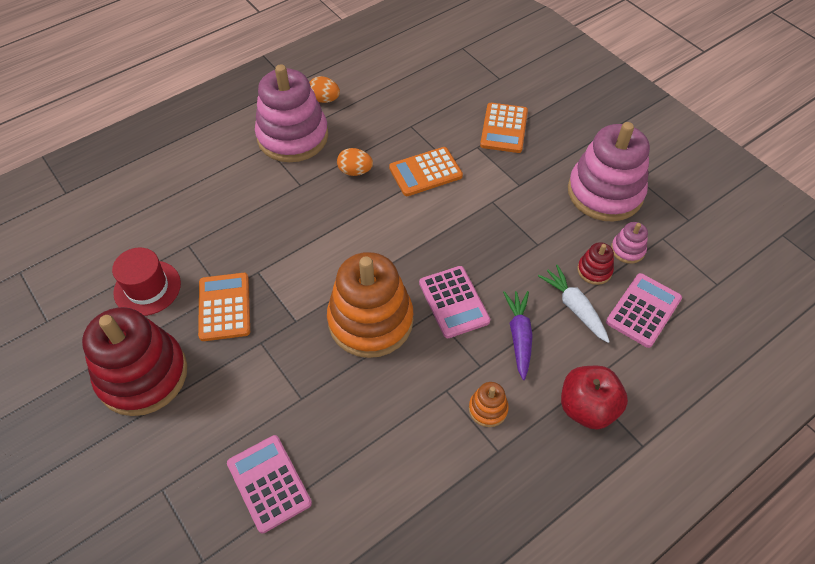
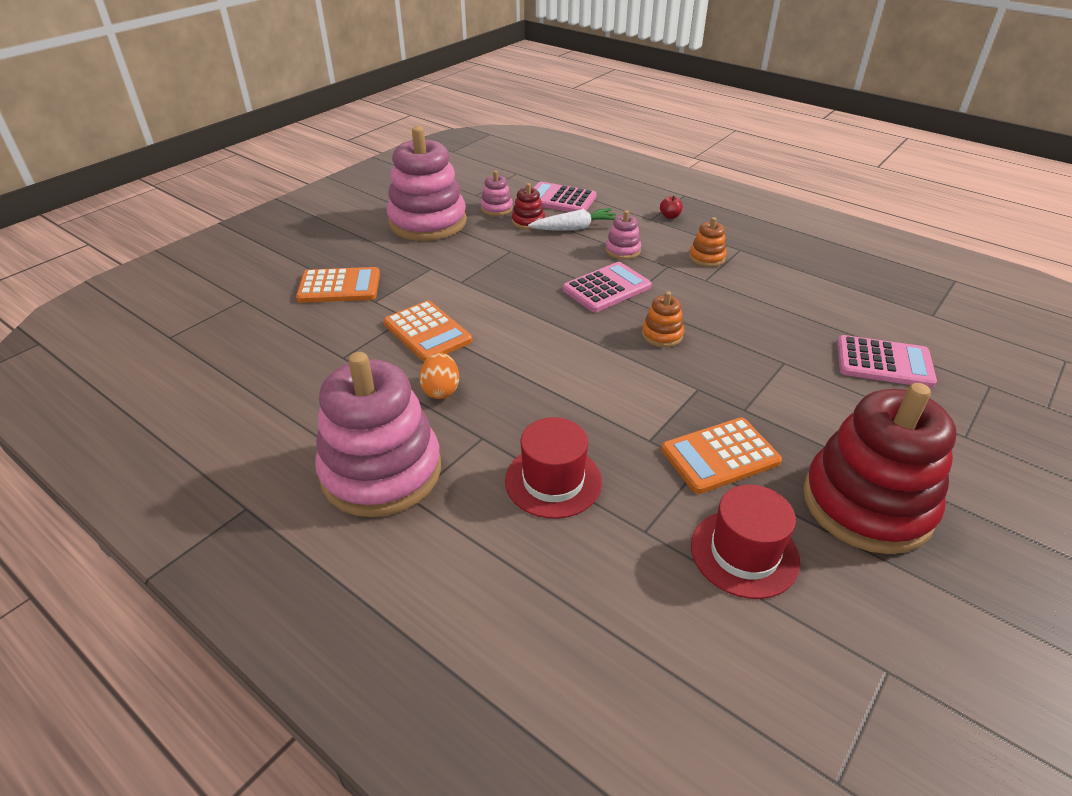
camera: 105 degrees left, 15 degrees down
pink calculator [227,435,312,533] -> pink calculator turned 120 degrees counterclockwise [837,335,937,388]
orange egg [309,76,340,103] -> none
orange stacking toy [327,252,413,358] -> orange stacking toy [642,291,684,347], size x0.43
purple carrot [503,291,533,380] -> pink stacking toy [605,210,641,259]
white carrot [538,265,610,343] -> white carrot turned 150 degrees counterclockwise [528,208,616,230]
red apple [561,366,628,430] -> red apple [660,195,683,219], size x0.43
none -> red hat [505,417,602,519]

